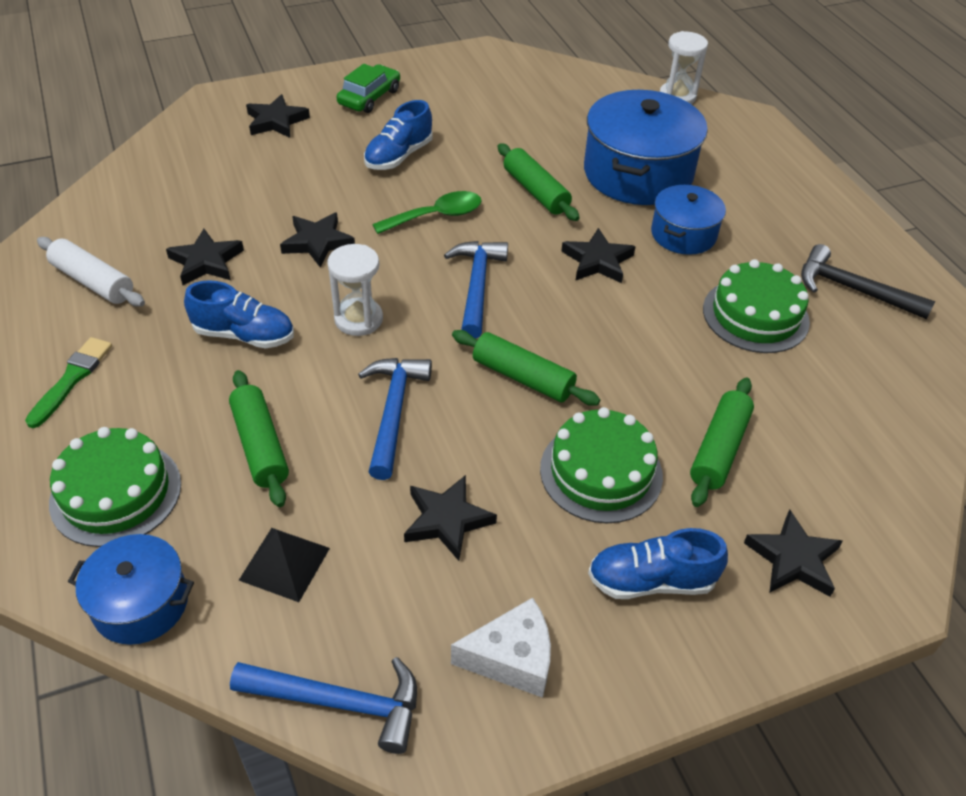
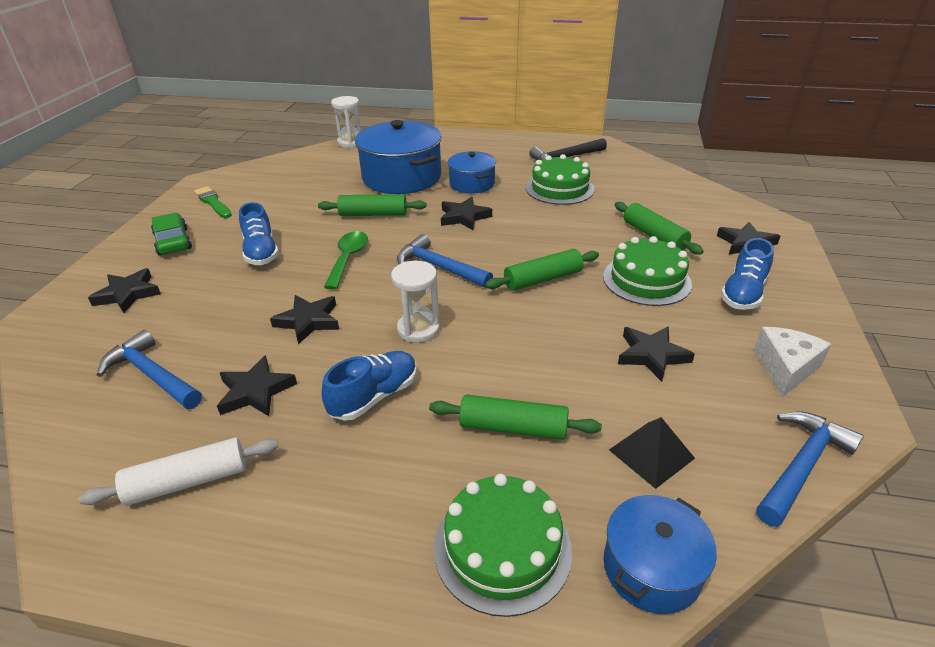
camera: 55 degrees left, 10 degrees down
green brush [25,337,112,428] -> green brush moved to [194,186,232,218]
blue hammer [358,358,432,480] -> blue hammer moved to [97,330,202,409]

